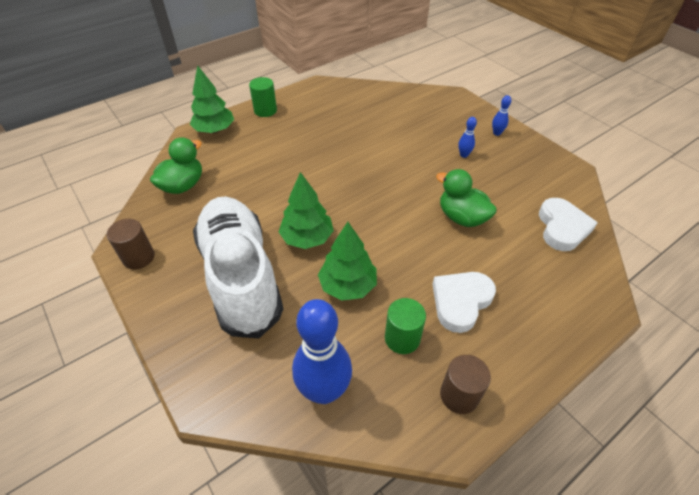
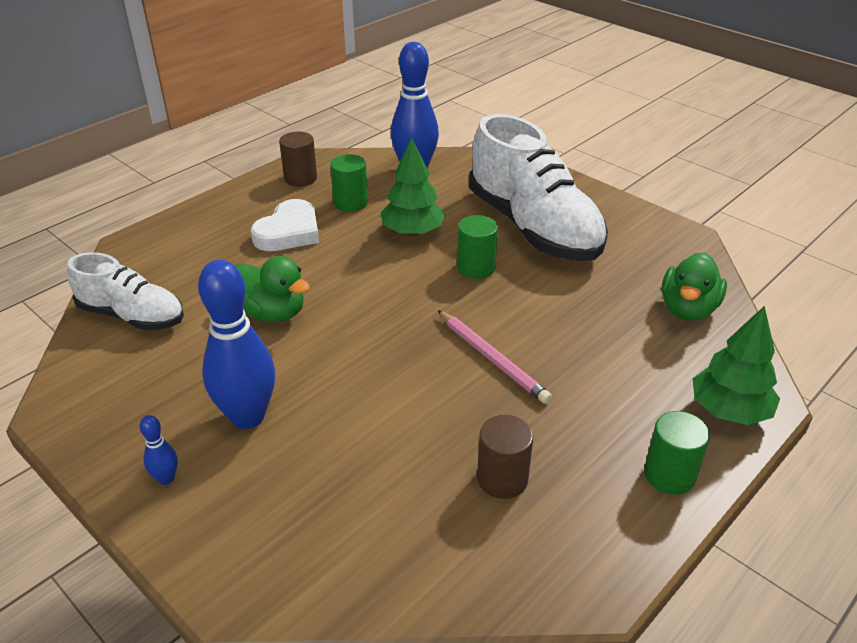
camera: 170 degrees right, 10 degrees down
brown cylinder [107,219,155,270] -> brown cylinder moved to [477,415,533,499]
green tree [279,172,334,249] -> green cylinder [457,215,498,279]
blue bowling pin [458,117,477,158] -> blue bowling pin [198,260,275,429], size x2.31
white heart [539,198,598,251] -> white shoe [67,252,184,330]
none -> pink pencil [438,310,552,404]

